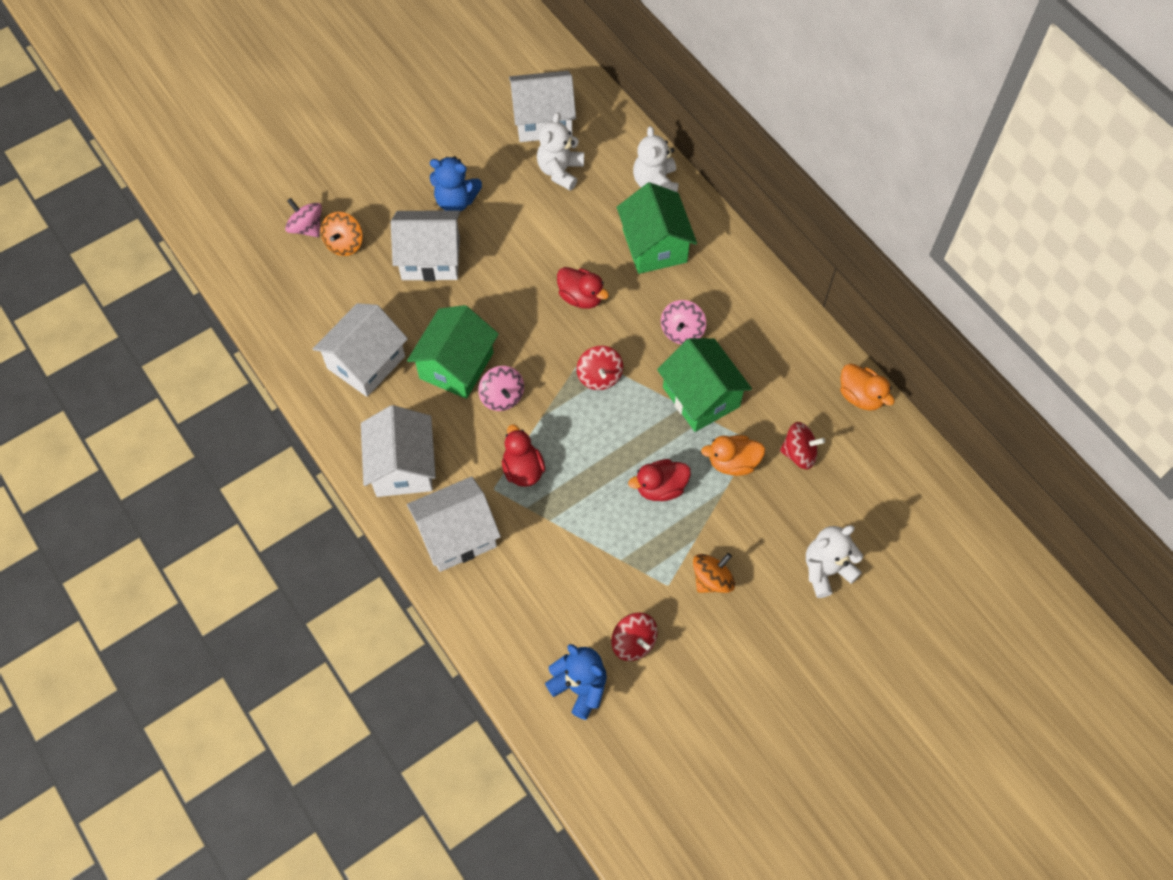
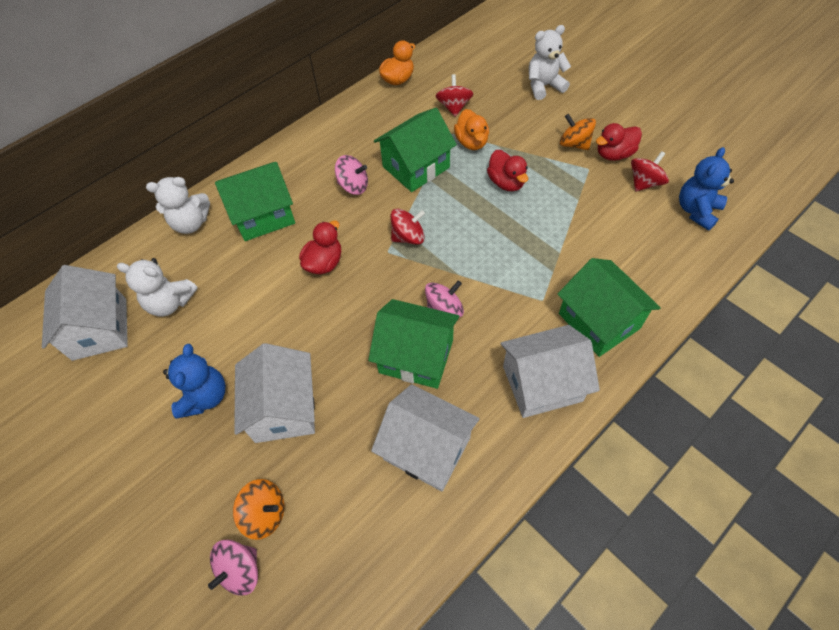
camera: 95 degrees left, 5 degrees down
white house [407,476,501,572] -> green house [558,258,661,357]
red duck [502,425,545,487] -> red duck moved to [596,123,642,161]
white teddy bear [806,525,863,598] -> white teddy bear turned 105 degrees clockwise [529,25,571,100]

